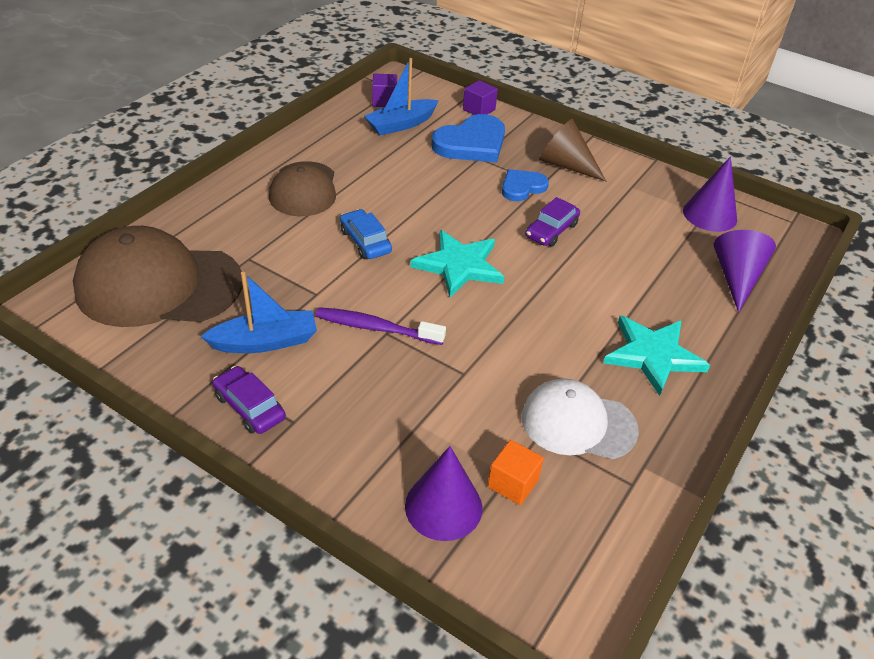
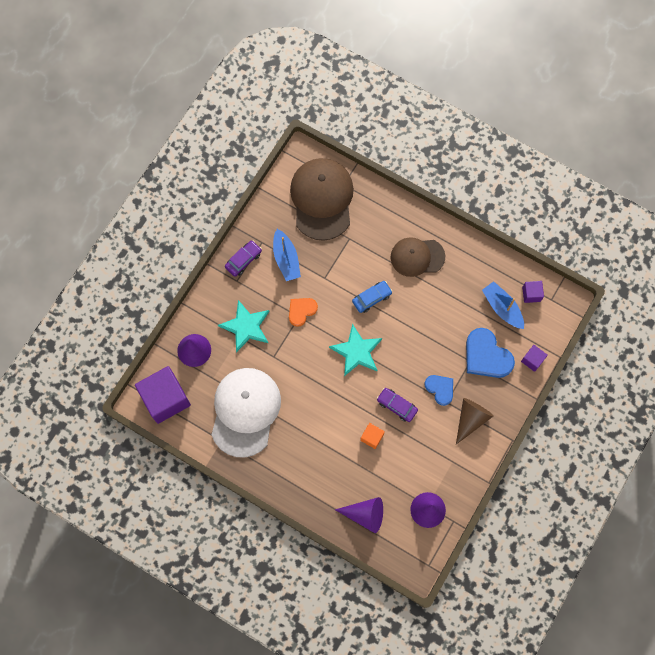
camera: 90 degrees right, 30 degrees up
purple toothbrush [315,307,446,345] -> orange heart [289,298,318,327]
orange cube [488,440,544,505] -> orange cube moved to [360,423,385,449]
white cap [522,378,639,459] -> white cap [212,368,281,458], size x1.60
turquoise star [603,315,710,396] -> turquoise star moved to [218,300,270,353]
none -> purple cube [135,366,191,424]

